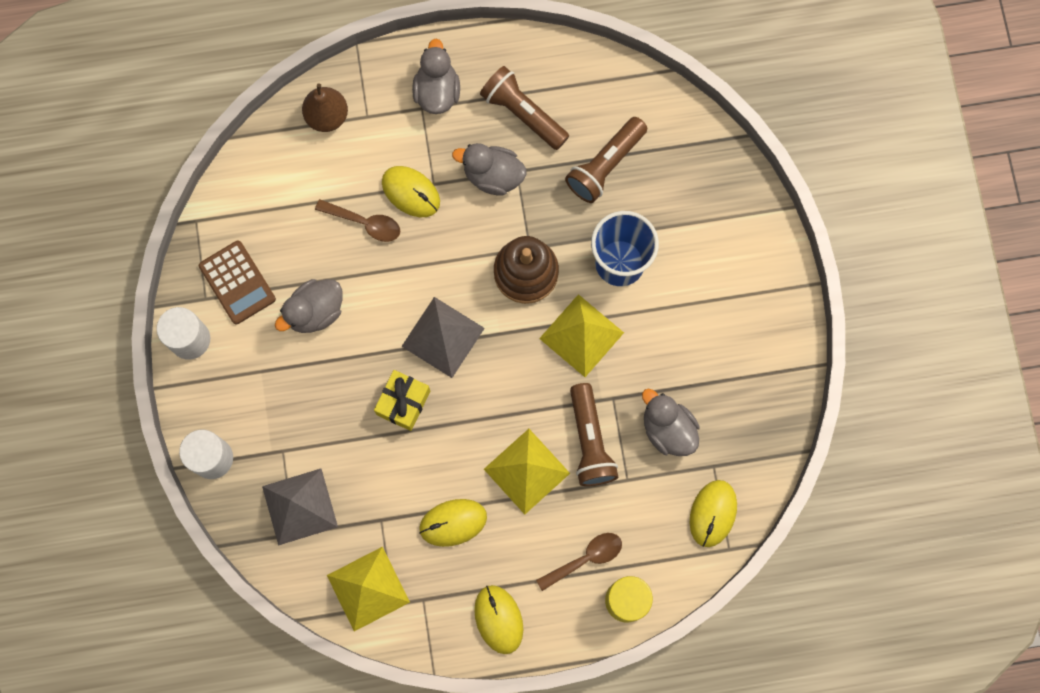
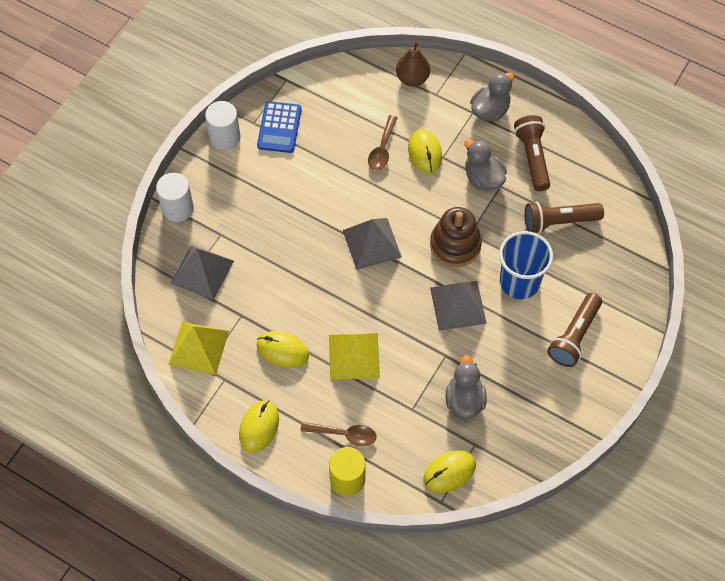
camera: 40 degrees right, 15 degrees down
brown calculator [199,241,276,324] -> blue calculator [257,101,302,153]
grey duck [275,279,343,333] -> none
brown spoon [315,199,400,242] -> brown spoon turned 45 degrees clockwise [368,115,397,171]
yellow gift [374,370,430,431] -> none
yellow pyramid [539,294,624,377] -> grey pyramid [430,281,487,331]
brown flashlight [570,383,619,486] -> brown flashlight moved to [547,293,602,367]

